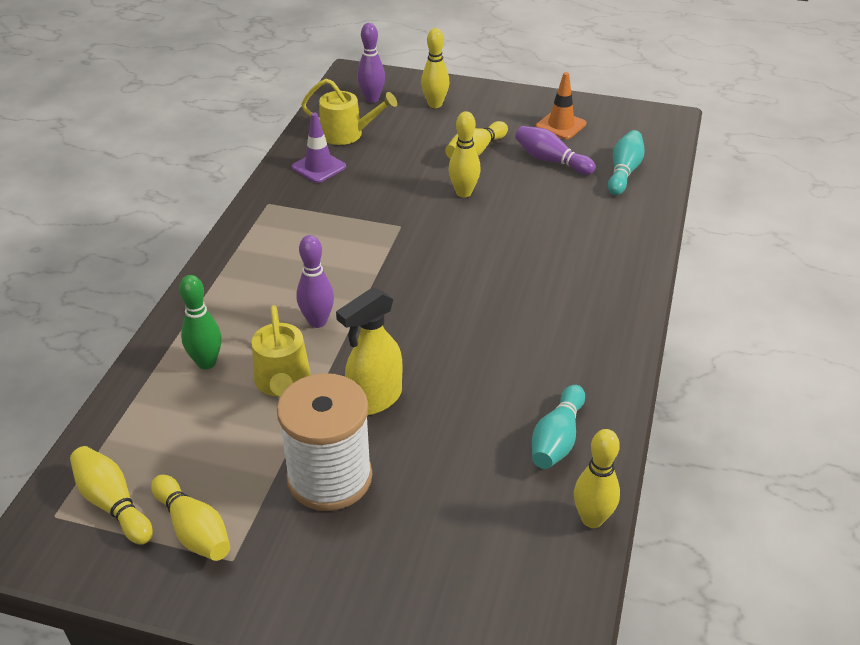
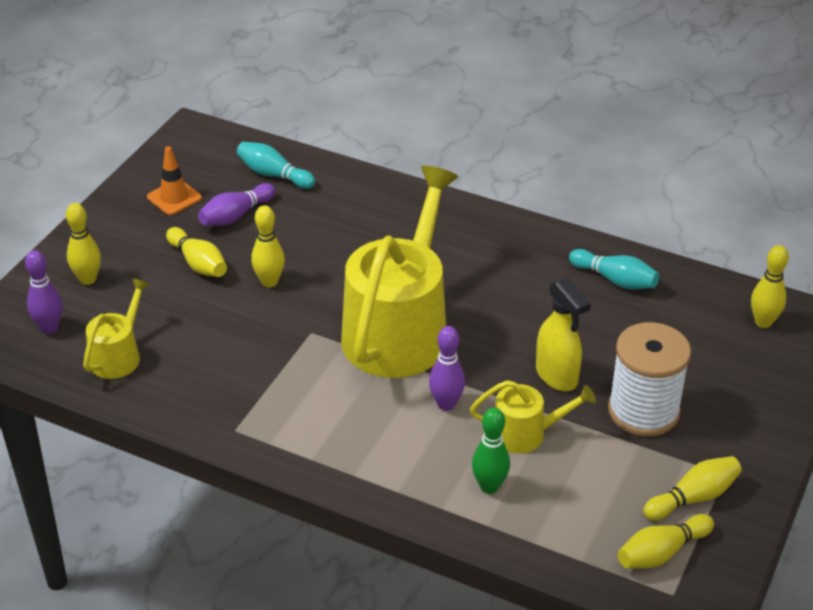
camera: 80 degrees left, 0 degrees up
purple traffic cone [292,113,346,183] -> none
yellow bowling pin [574,429,620,528] -> yellow bowling pin moved to [751,245,789,328]
none -> yellow watering can [341,166,458,378]

